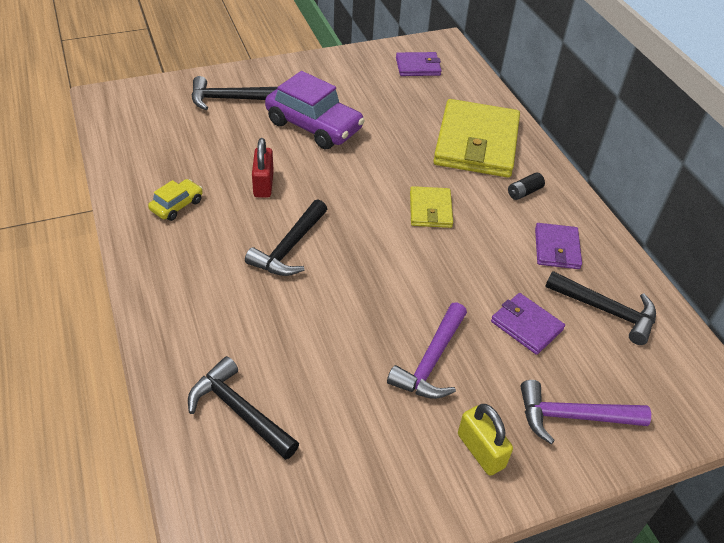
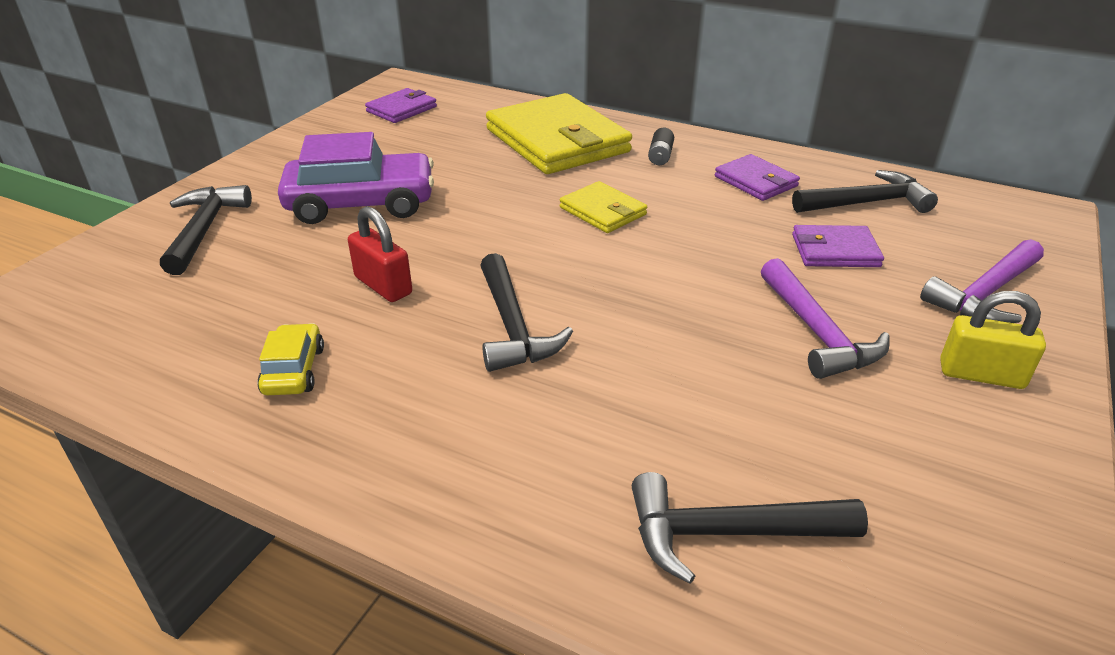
camera: 40 degrees left, 10 degrees down
black hammer [192,76,277,110] -> black hammer turned 135 degrees clockwise [160,185,252,275]

